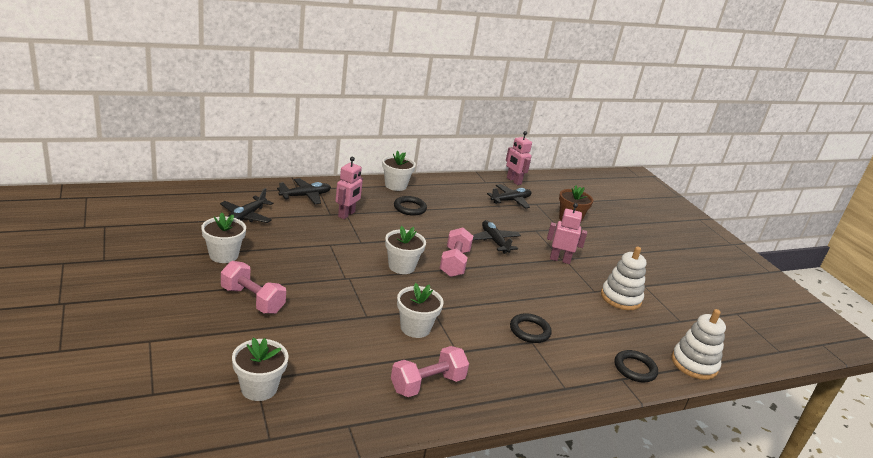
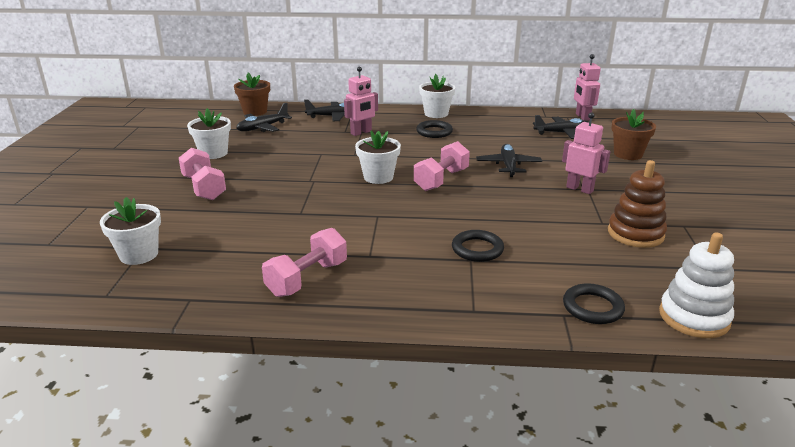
camera: 30 degrees right, 0 degrees up
pink dumbbell [391,346,469,397] -> pink dumbbell turned 45 degrees counterclockwise [262,228,347,297]
white flower pot [397,283,444,338] -> none
white stacking toy [601,247,646,310] -> brown stacking toy [608,160,667,248]
none -> brown flower pot [234,73,270,116]

